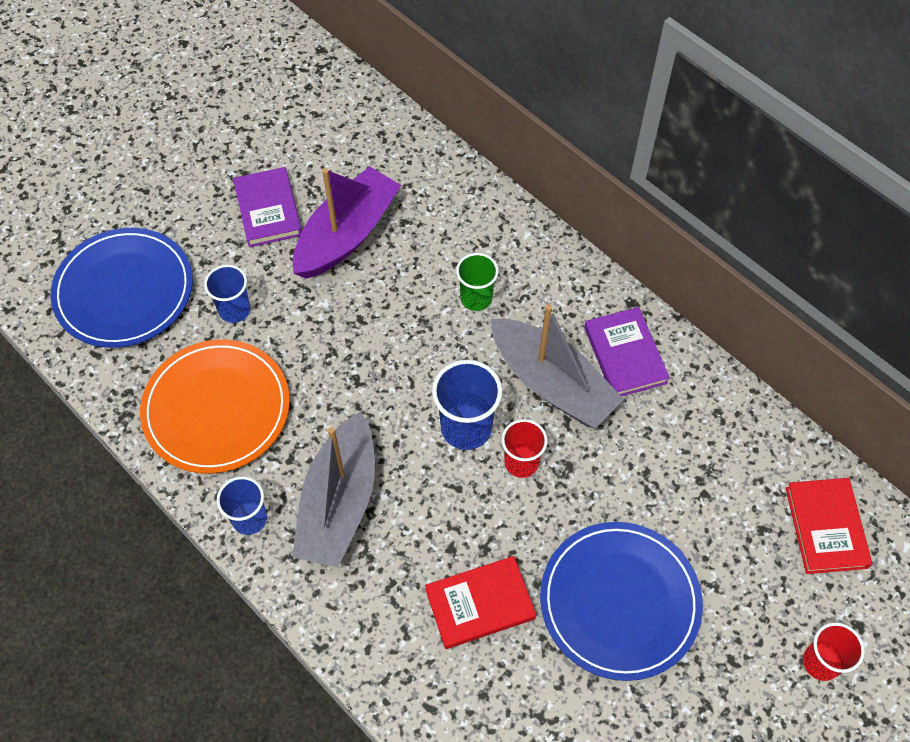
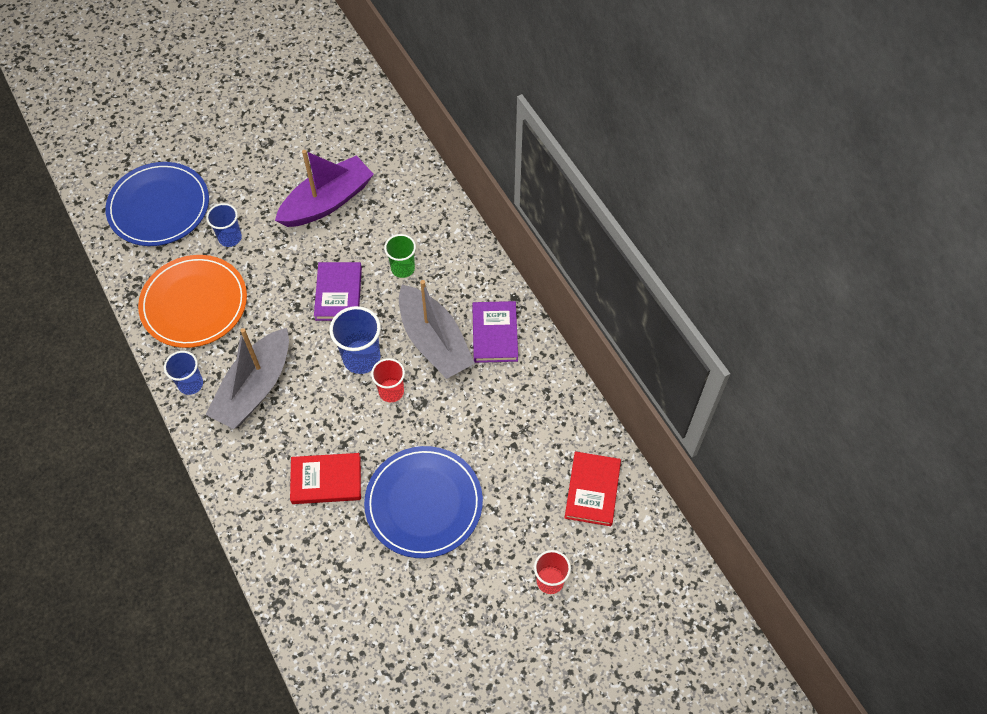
camera: 15 degrees right, 0 degrees up
purple book [233,167,302,247] -> purple book moved to [314,262,362,321]

